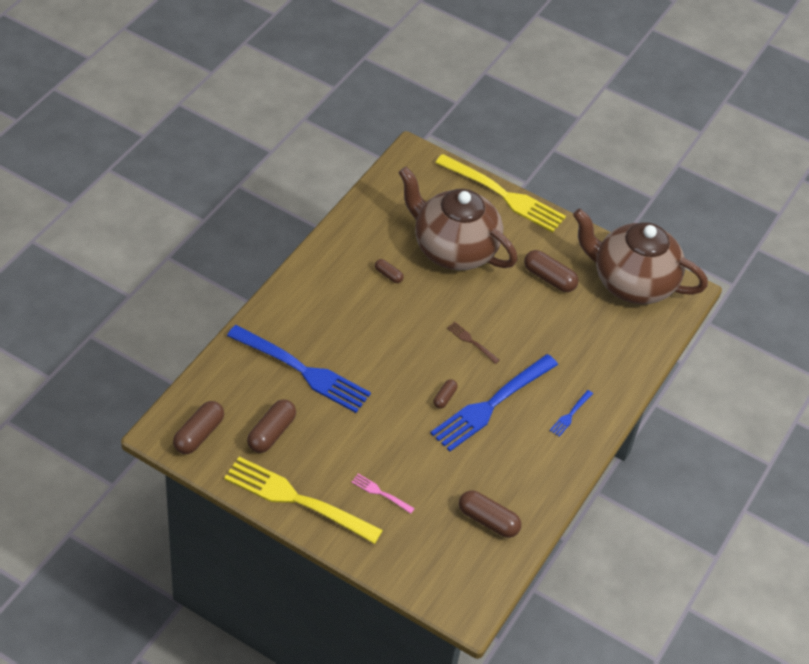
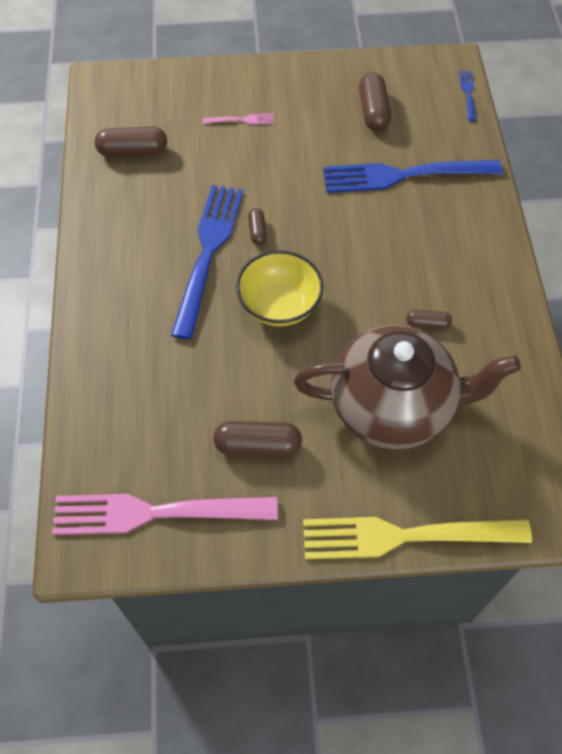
camera: 150 degrees right, 10 degrees up
brown capsule [173,401,224,454] -> none
yellow fork [224,457,383,544] -> none
brown fork [447,322,500,364] -> yellow bowl [236,250,323,327]
blue fork [550,390,593,437] -> blue fork moved to [459,71,476,121]
brown teapot [573,209,708,304] -> pink fork [52,494,278,535]

